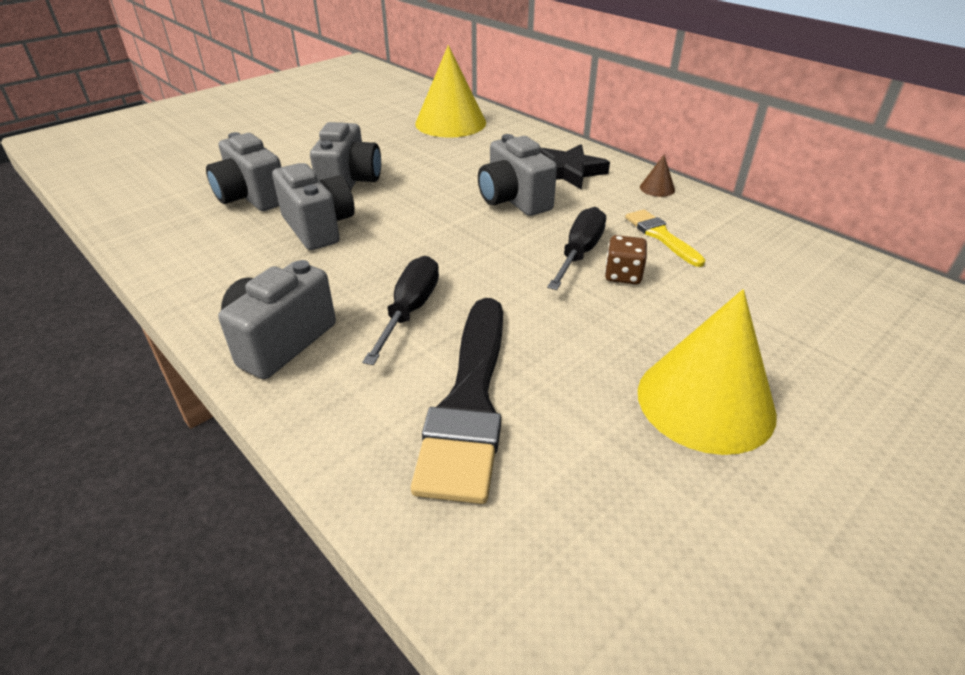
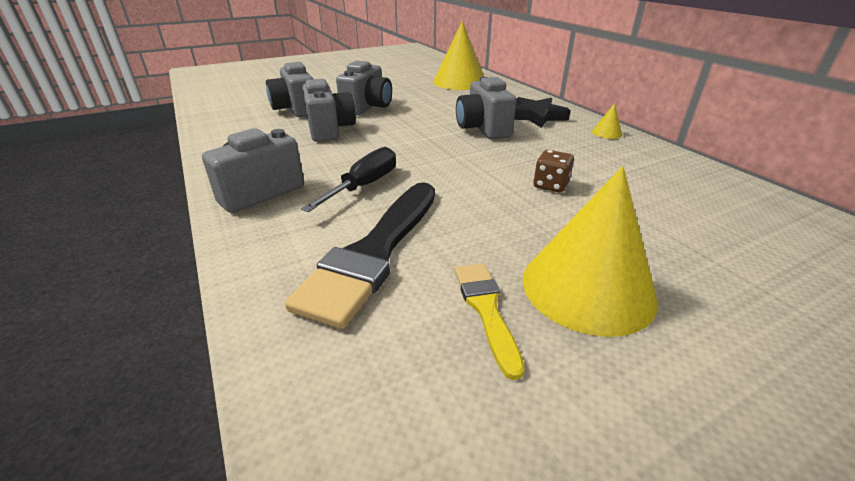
camera: 15 degrees right, 5 degrees down
black screwdriver [547,207,606,290] -> none
yellow brush [625,209,705,267] -> yellow brush moved to [455,263,525,380]
brown cone [640,155,675,197] -> yellow cone [592,103,622,139]

